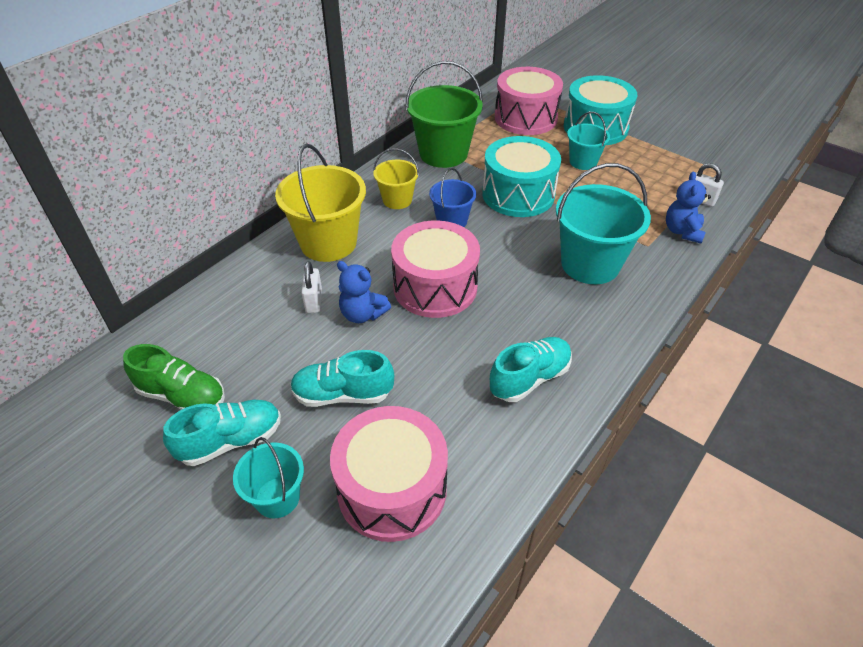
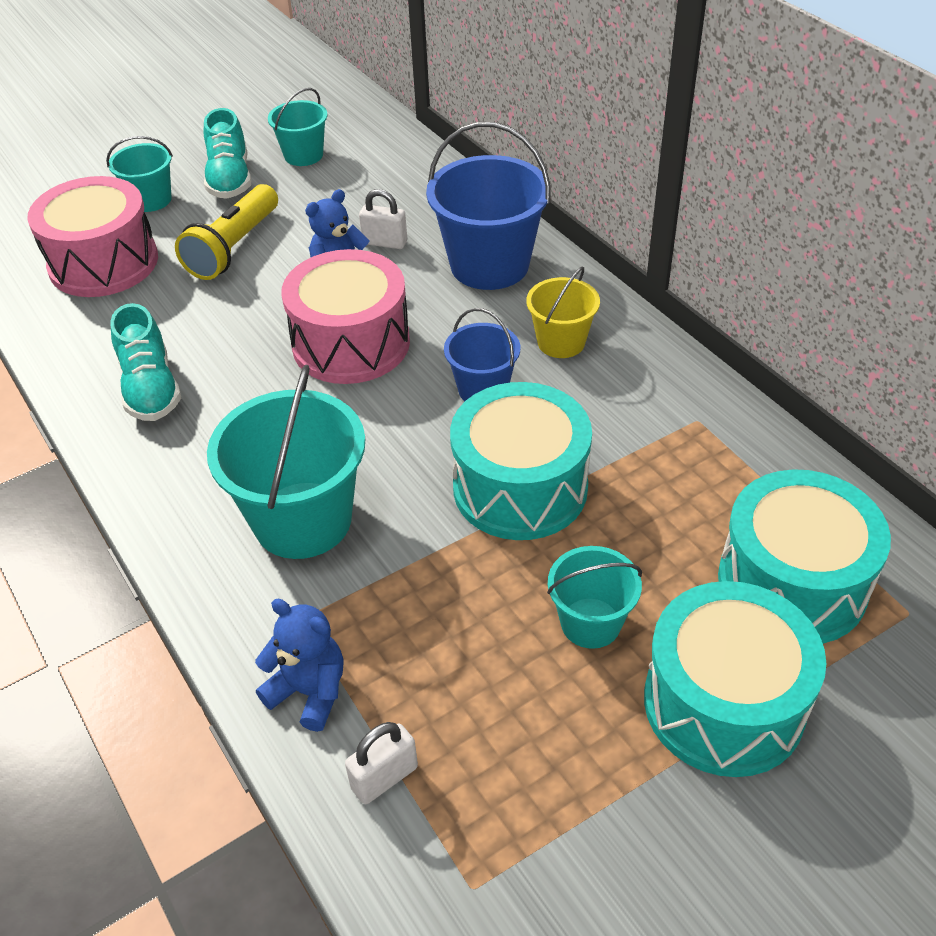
camera: 110 degrees right, 0 degrees up
green shoe [123,344,225,410] -> turquoise bucket [268,88,328,166]
yellow bucket [275,144,366,262] -> blue bucket [426,122,551,290]
turquoise shoe [290,350,394,407] -> yellow flashlight [175,184,278,280]
green bucket [405,61,483,168] -> none
pink drum [495,67,563,135] -> turquoise drum [718,469,891,644]

